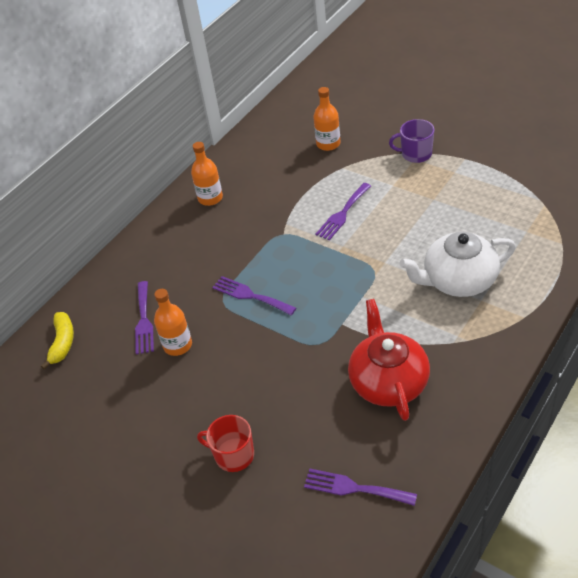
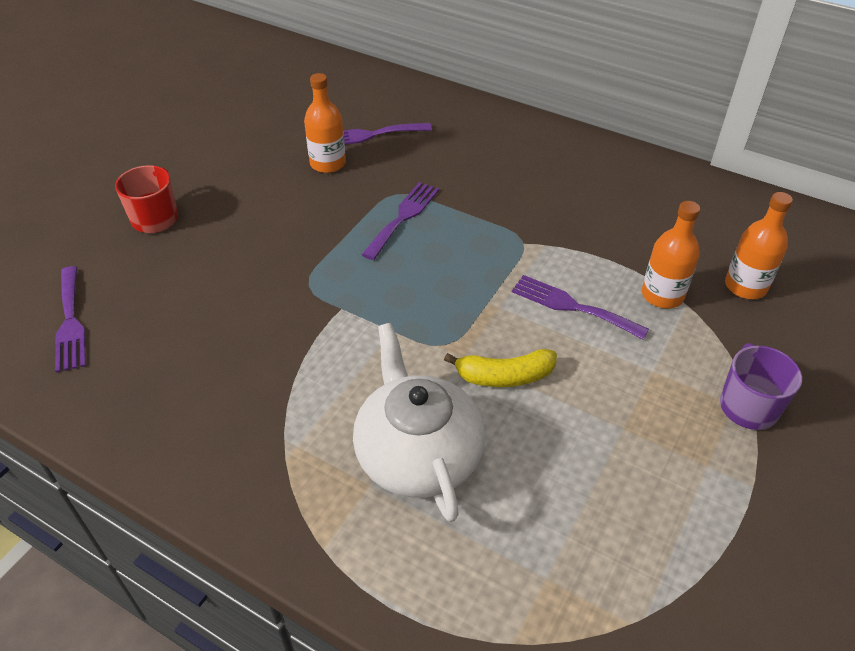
camera: 80 degrees right, 0 degrees up
yellow banana [41,312,74,370] -> yellow banana moved to [444,349,557,387]
orange bottle [191,142,223,206] -> orange bottle moved to [642,201,700,309]
purple fork [304,469,417,506] -> purple fork turned 150 degrees clockwise [55,266,86,373]
red teapot [348,299,430,421] -> none

